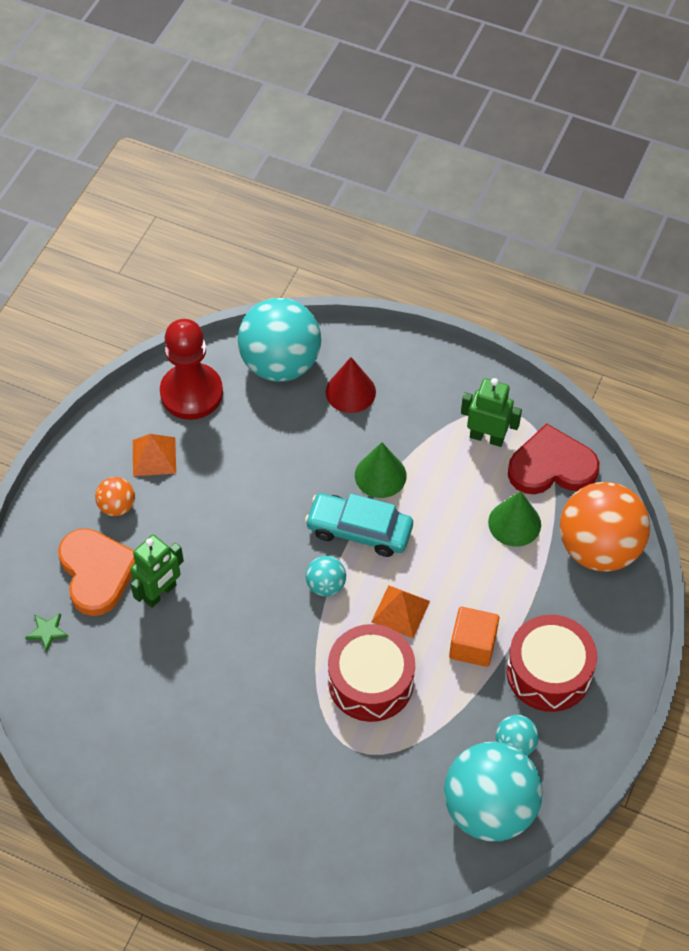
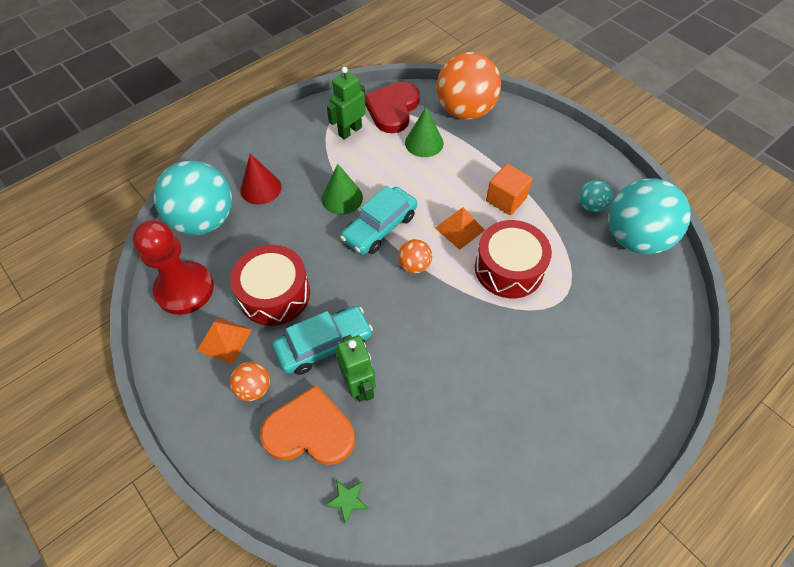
camera: 65 degrees left, 0 degrees up
turquoise ball [306,556,346,596] -> orange ball [398,239,432,273]
red drum [506,615,597,712] -> red drum moved to [230,245,310,326]
none -> turquoise car [273,306,373,375]

